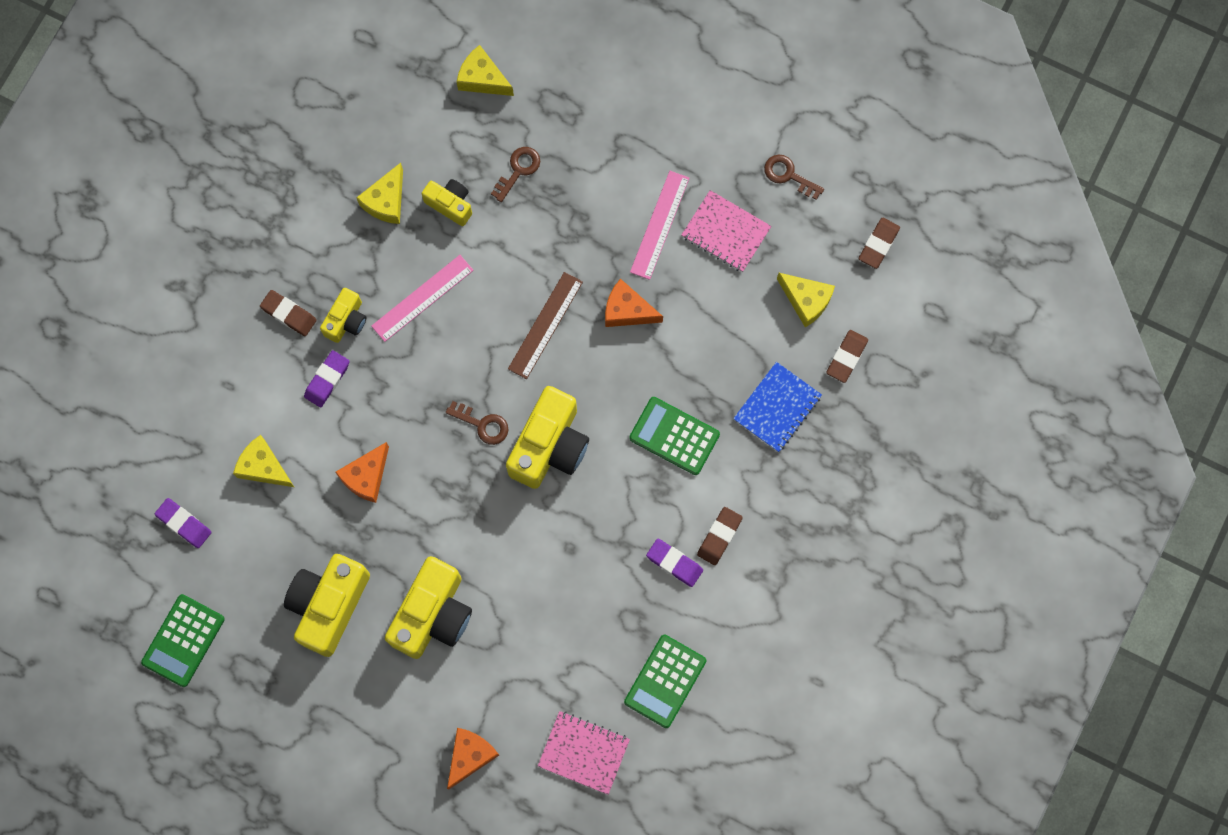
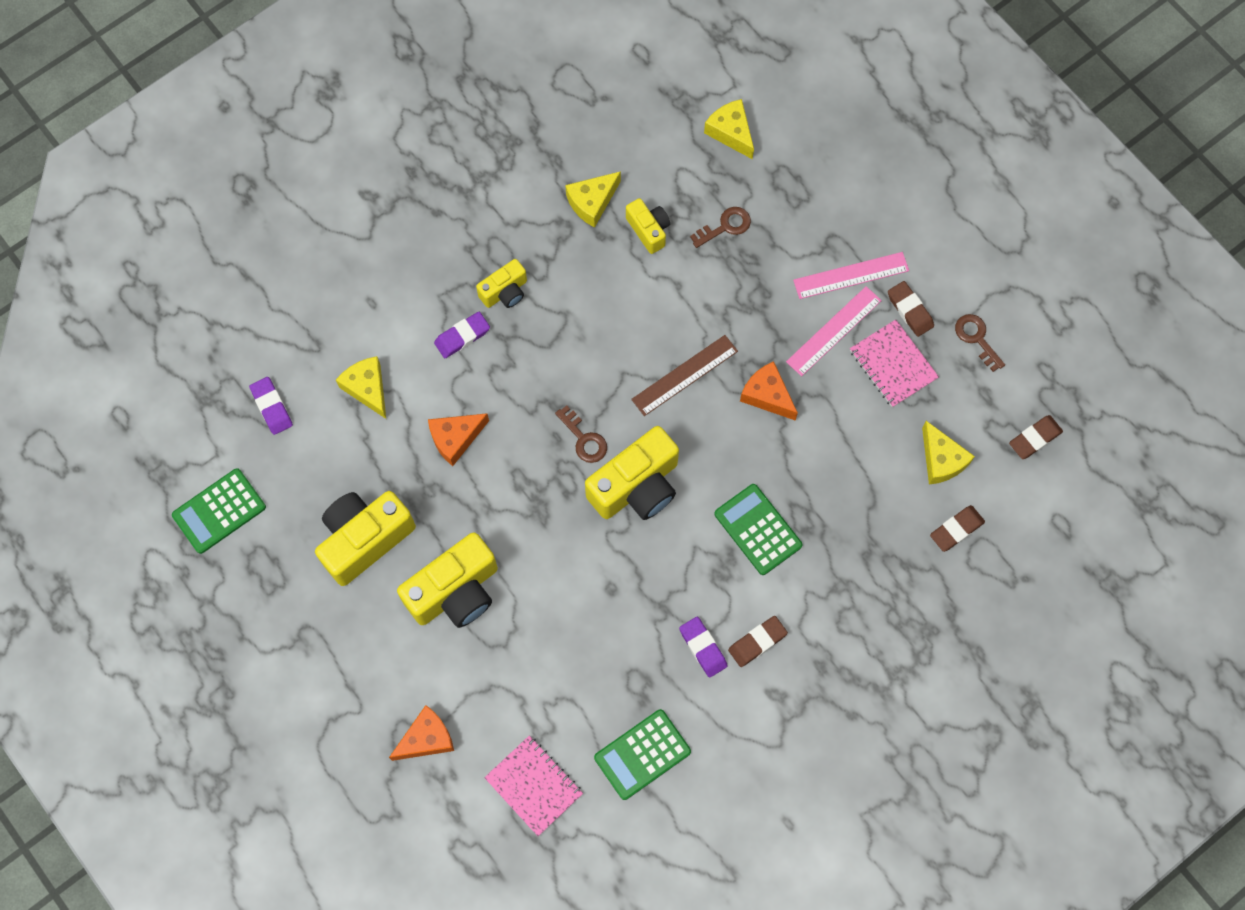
camera: 25 degrees right, 5 degrees down
brown eraser [260,290,317,336] -> brown eraser moved to [888,281,934,337]
pink ruler [371,255,474,342] -> pink ruler moved to [793,252,909,299]
blue notebook [733,362,822,452] -> none

